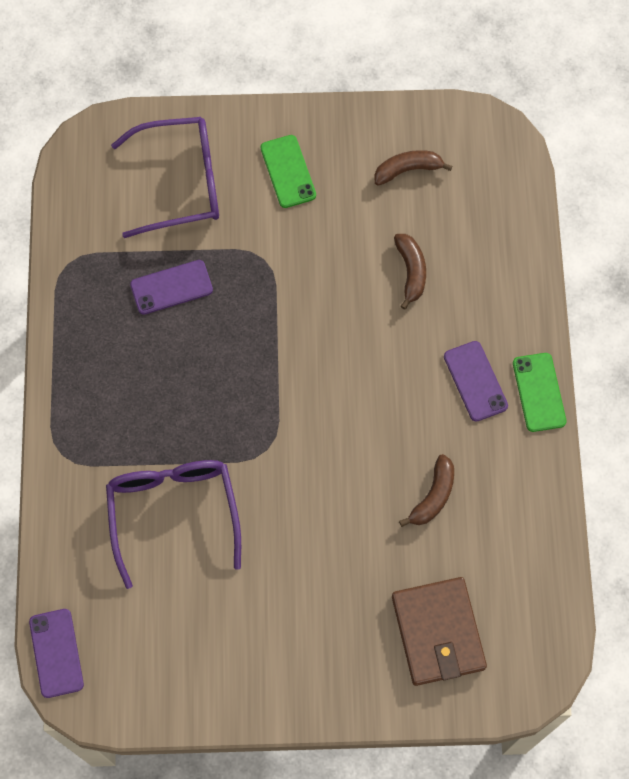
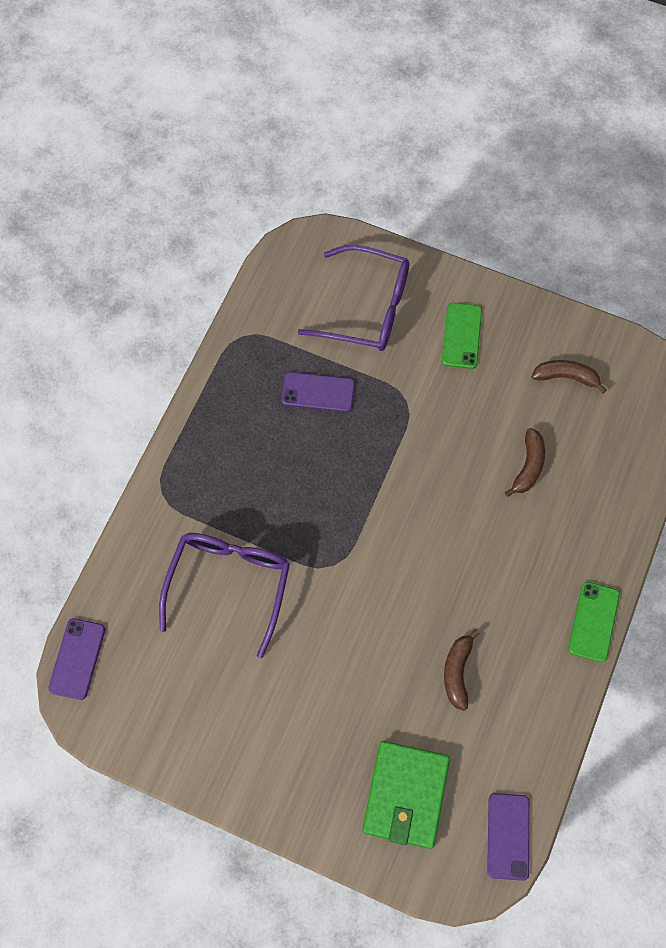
camera: 25 degrees right, 0 degrees up
brown wallet [392,577,487,686] -> green wallet [362,741,450,849]
brown banana [399,454,454,527] -> brown banana turned 135 degrees clockwise [444,629,480,711]
purple phone [444,341,508,422] -> purple phone moved to [487,793,530,881]

